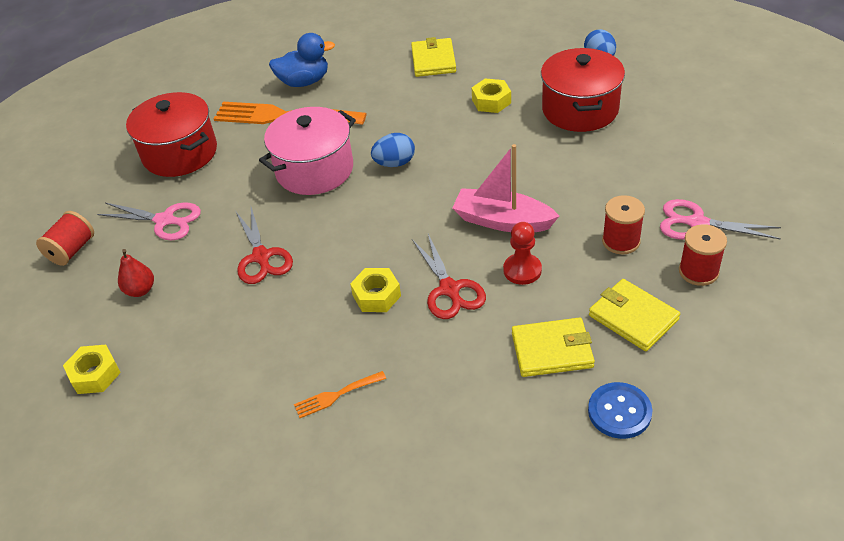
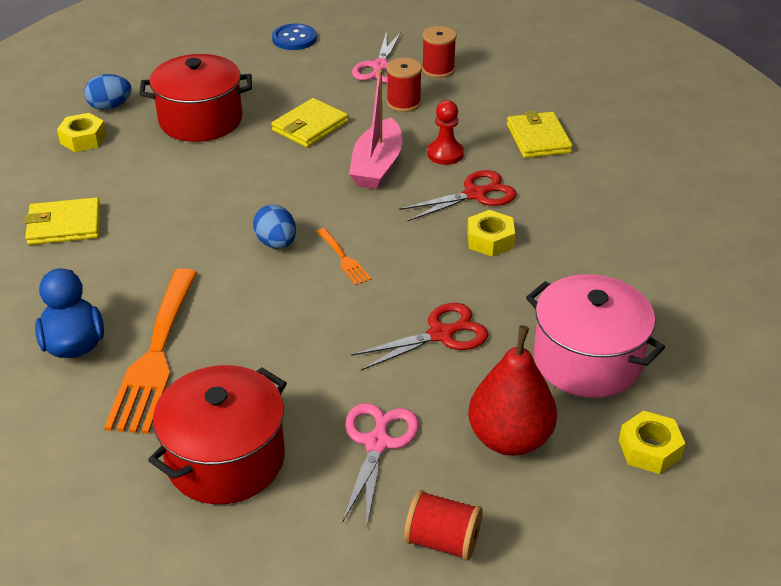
camera: 100 degrees left, 5 degrees down
red pear [118,249,154,297] -> red pear [468,325,557,456], size x1.89
pink pot [259,107,356,195] -> pink pot moved to [526,274,665,398]
orange fork [294,371,386,418] -> orange fork moved to [316,228,371,285]
yellow nut [472,79,511,113] -> yellow nut moved to [57,113,106,152]
blue button [588,382,652,439] -> blue button moved to [272,23,317,50]
yellow wallet [589,279,680,351] -> yellow wallet moved to [271,98,348,147]

